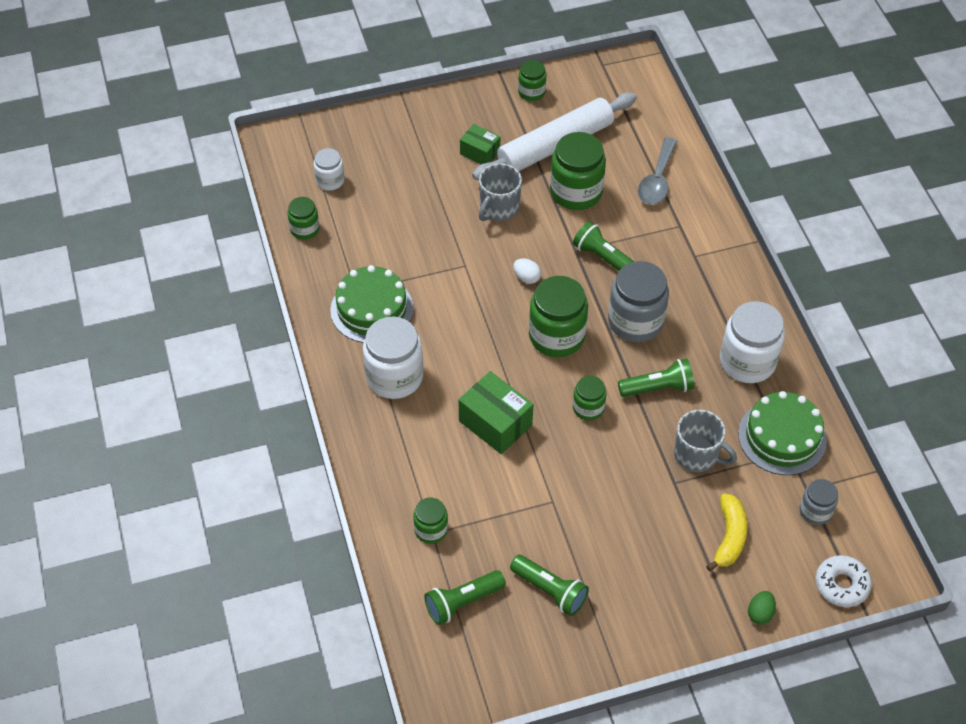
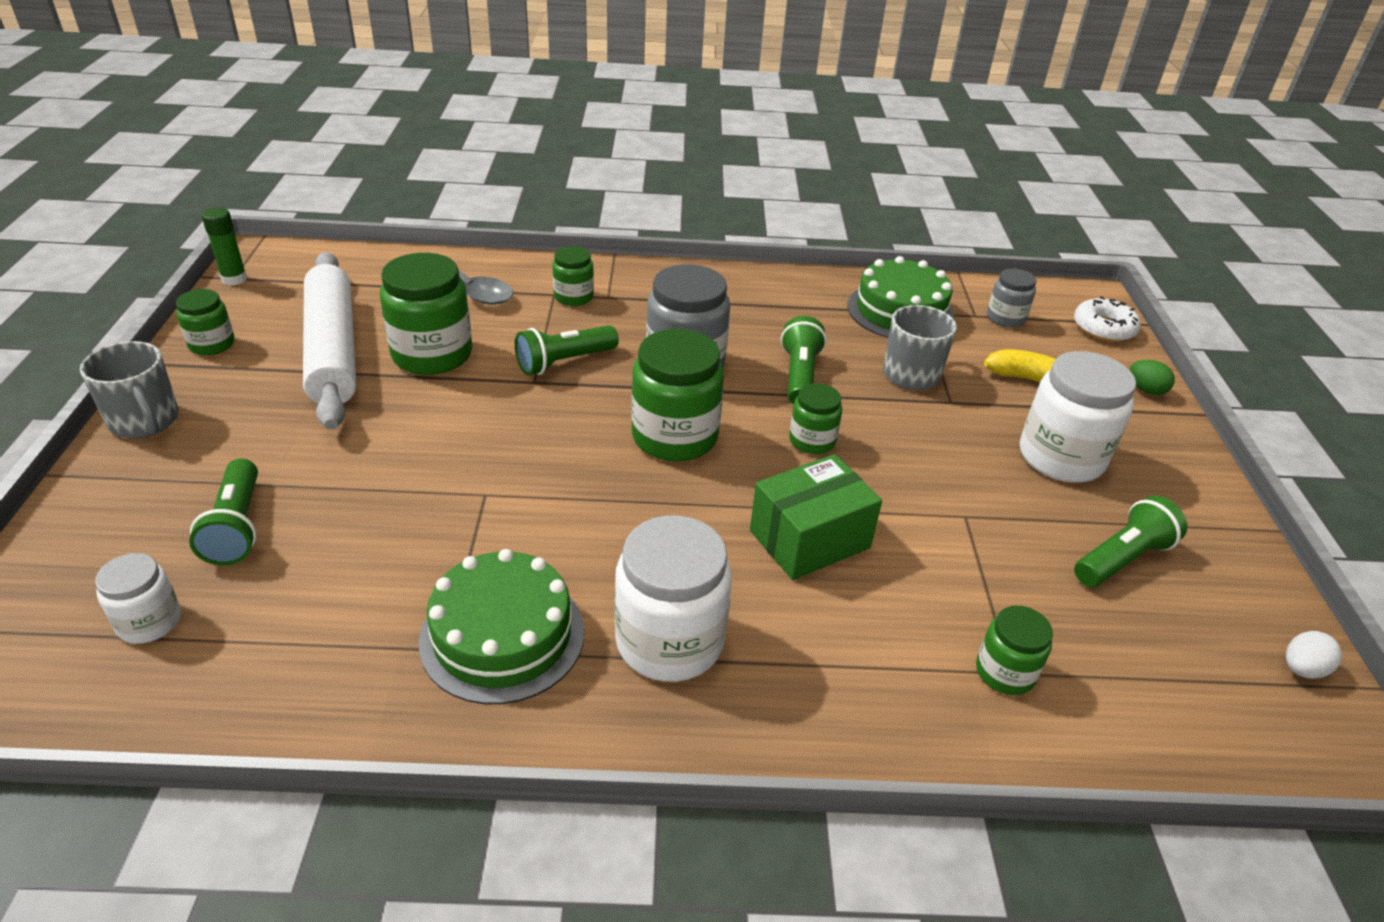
camera: 75 degrees left, 15 degrees down
green jar [288,197,319,240] -> green jar moved to [552,246,594,306]
green flashlight [424,570,506,625] -> green flashlight moved to [189,458,258,565]
green box [460,124,500,164] -> none
grey mug [479,163,522,221] -> grey mug moved to [80,341,179,438]
white egg [513,258,541,284] -> white egg moved to [1286,631,1342,679]
white jar [720,301,785,383] -> white jar moved to [1020,351,1136,483]
none -> green glue stick [202,207,247,285]

